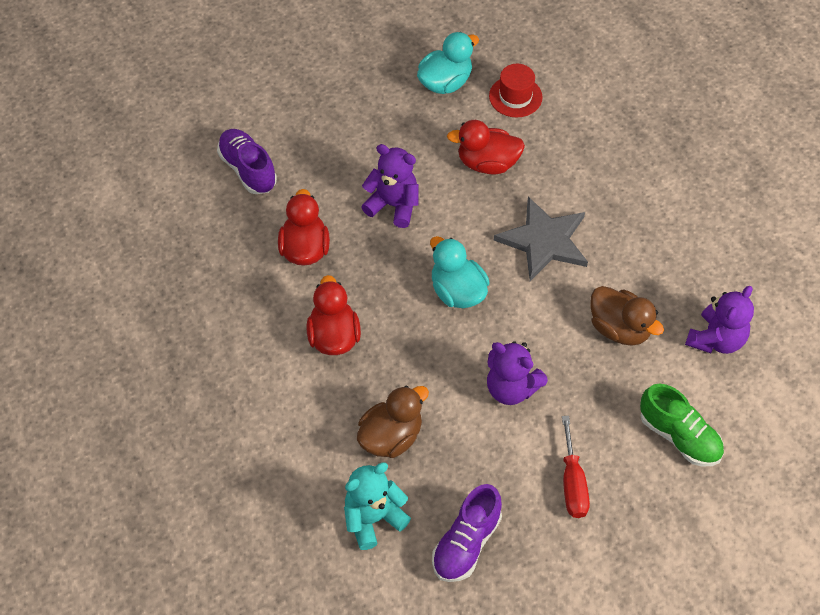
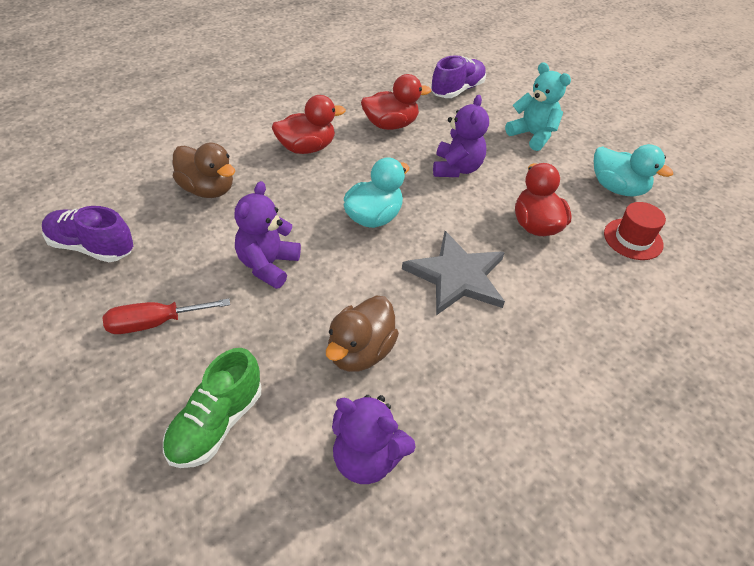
camera: 75 degrees right, 10 degrees down
turquoise teddy bear [344,462,411,550] -> turquoise teddy bear moved to [505,62,571,151]

